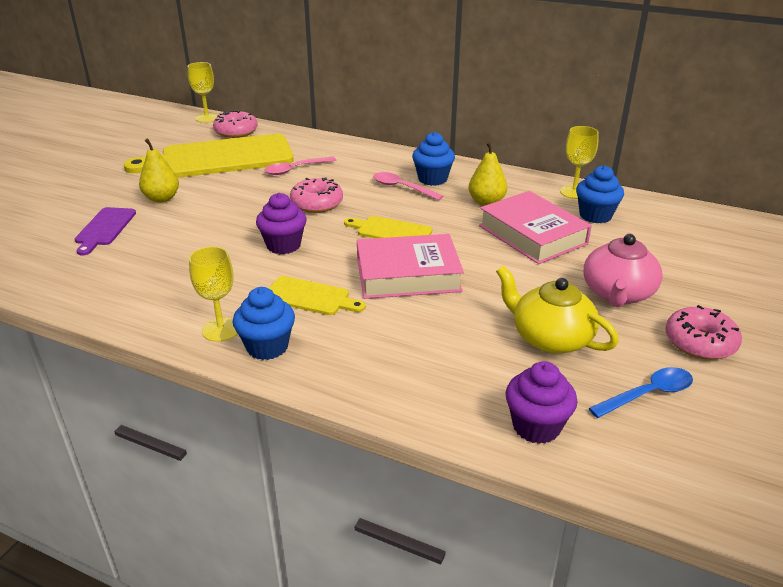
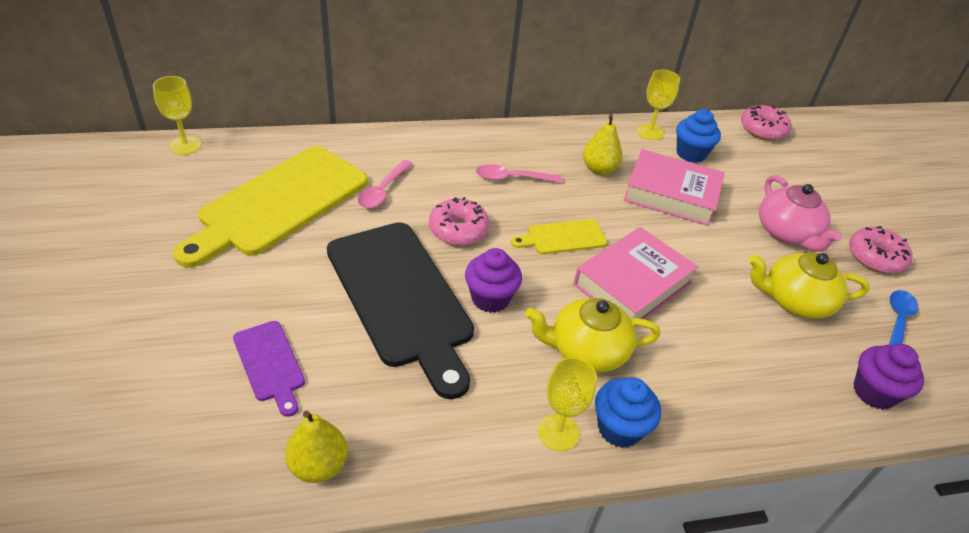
camera: 40 degrees left, 10 degrees up
yellow pear [139,139,179,203] -> yellow pear moved to [285,411,348,483]
pink donut [213,110,258,138] -> pink donut moved to [741,105,792,140]
yellow cutting board [269,276,366,315] -> yellow teapot [525,298,661,372]
blue cupcake [412,132,455,186] -> none
none -> black cutting board [327,222,474,399]

